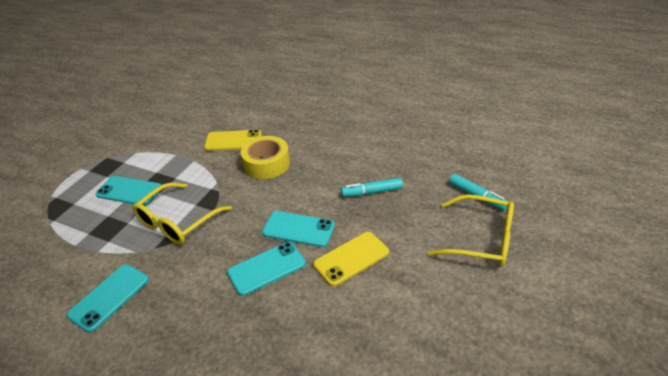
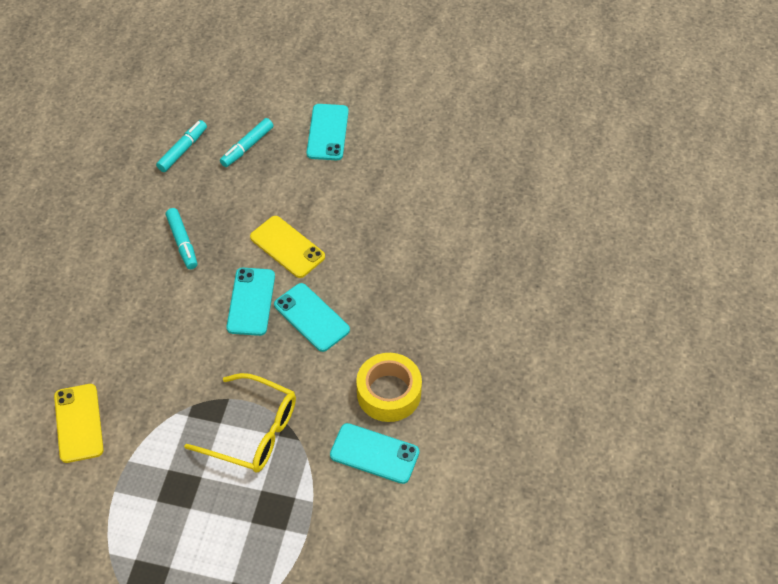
camera: 105 degrees left, 15 degrees up
turquoise phone [96,176,161,206] -> turquoise phone moved to [306,104,349,160]
yellow tape [241,136,290,179] -> yellow tape moved to [356,353,422,422]
yellow glasses [428,195,514,266] -> turquoise marker [220,118,274,167]

